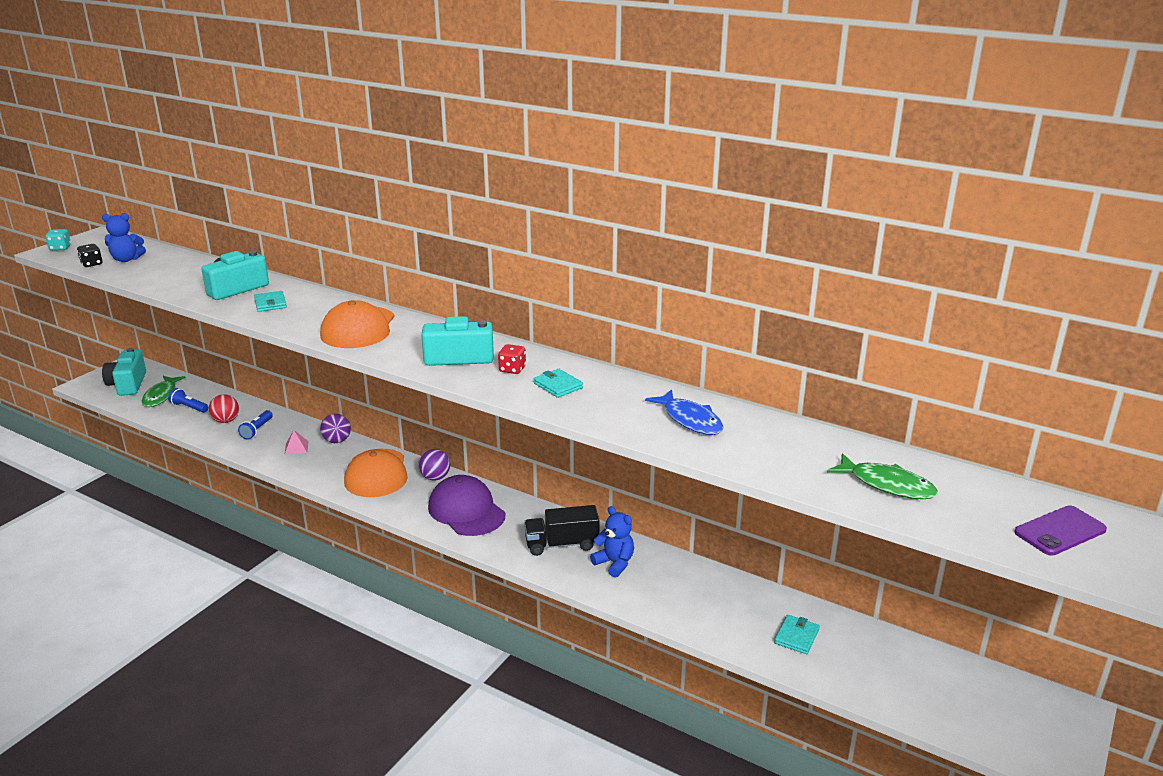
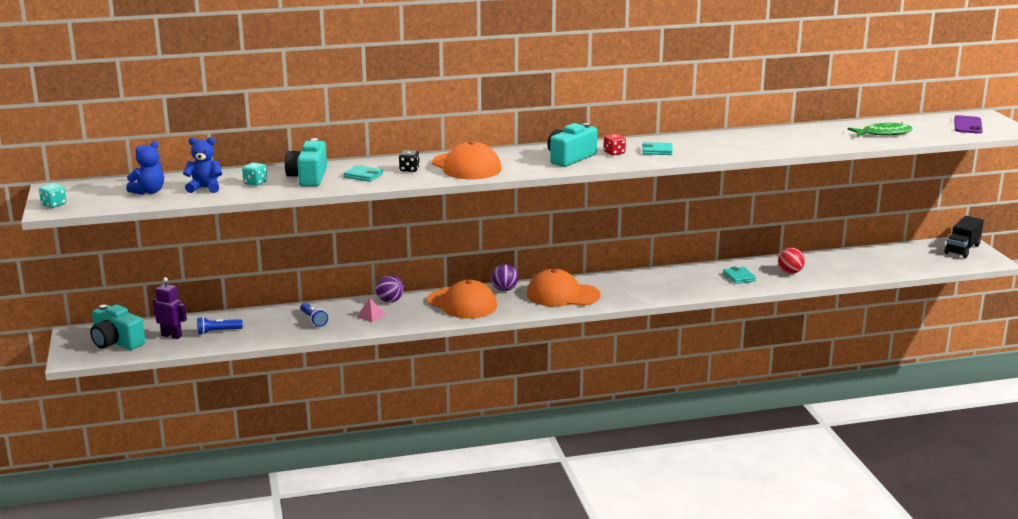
camera: 45 degrees left, 5 degrees down
black dice [77,244,102,267] -> black dice moved to [399,150,420,172]
green fish [142,376,186,407] -> purple robot [153,277,187,339]
red ball [209,394,239,423] -> red ball moved to [778,247,805,274]
purple cap [428,475,505,536] -> orange cap [527,269,601,306]
black truck [524,505,600,556] -> black truck moved to [944,216,984,258]
blue teddy bear [590,506,634,578] -> blue teddy bear moved to [183,137,222,193]
blue fish [645,389,723,435] -> none
turquoise wallet [774,615,820,654] -> turquoise wallet moved to [723,266,756,284]
none -> turquoise dice [242,162,267,186]

